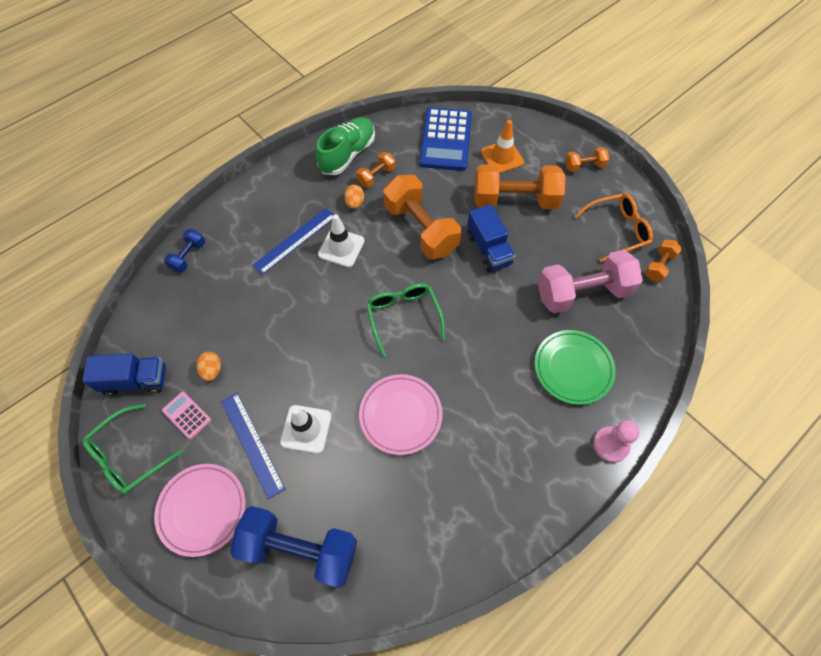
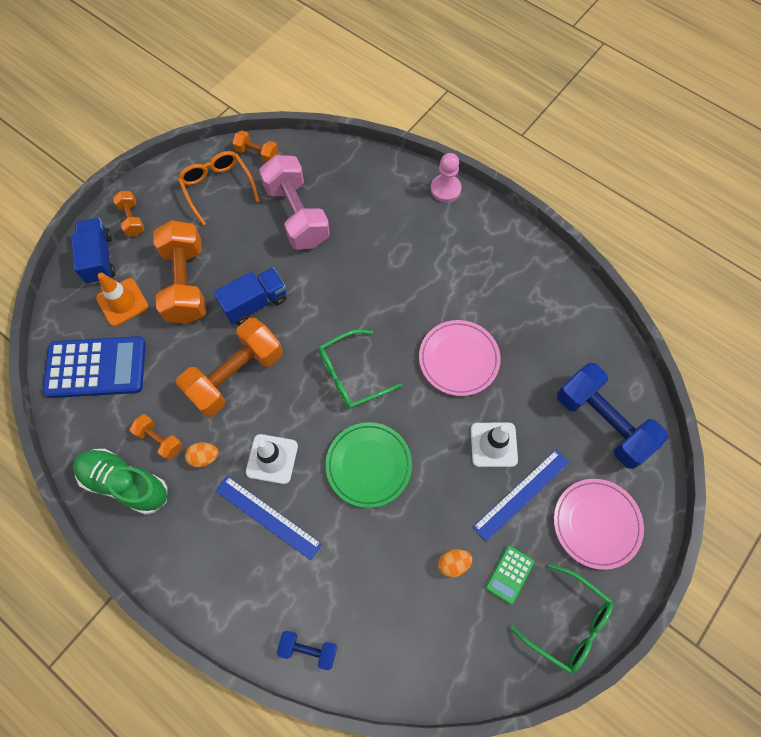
camera: 100 degrees left, 5 degrees up
blue truck [82,353,166,396] -> blue truck moved to [71,218,115,284]
pink calculator [162,392,211,439] -> green calculator [486,546,534,604]
blue dumbbell [230,506,357,588] -> blue dumbbell turned 45 degrees counterclockwise [557,363,668,469]
green plate [535,330,616,405] -> green plate moved to [326,422,412,508]

